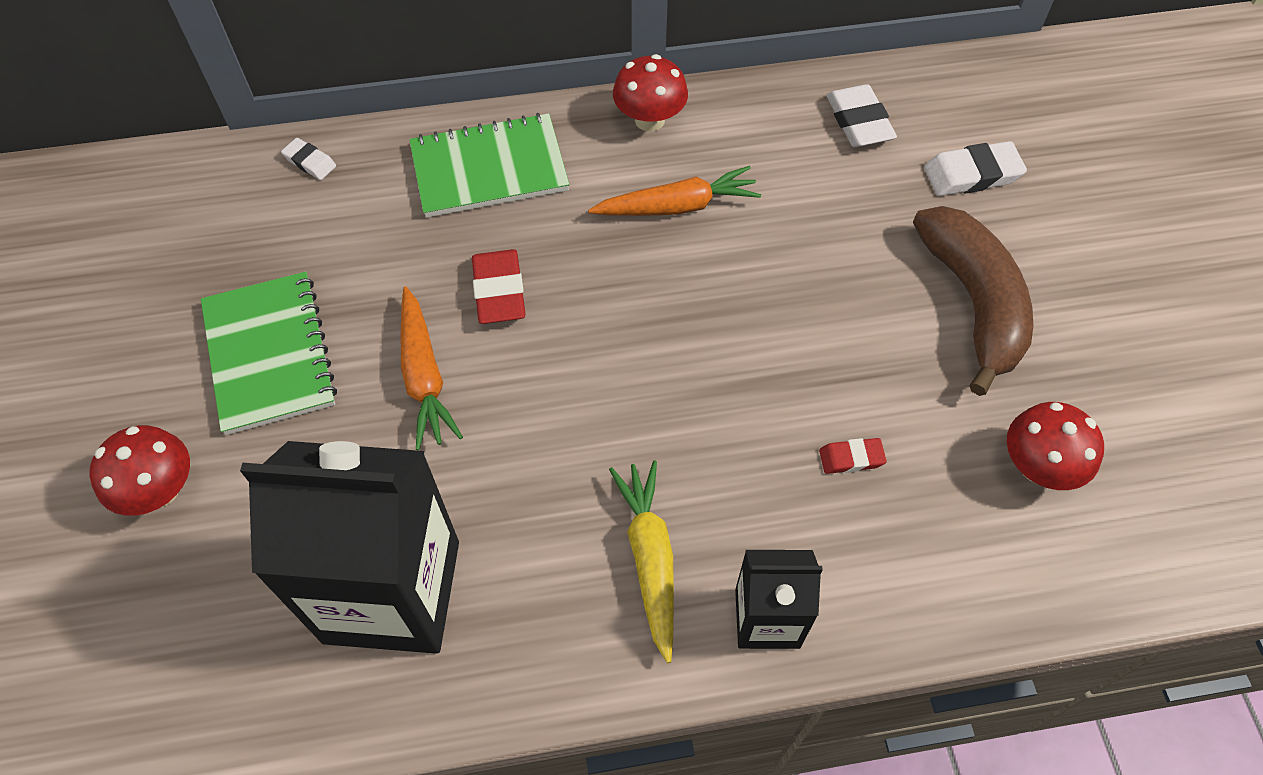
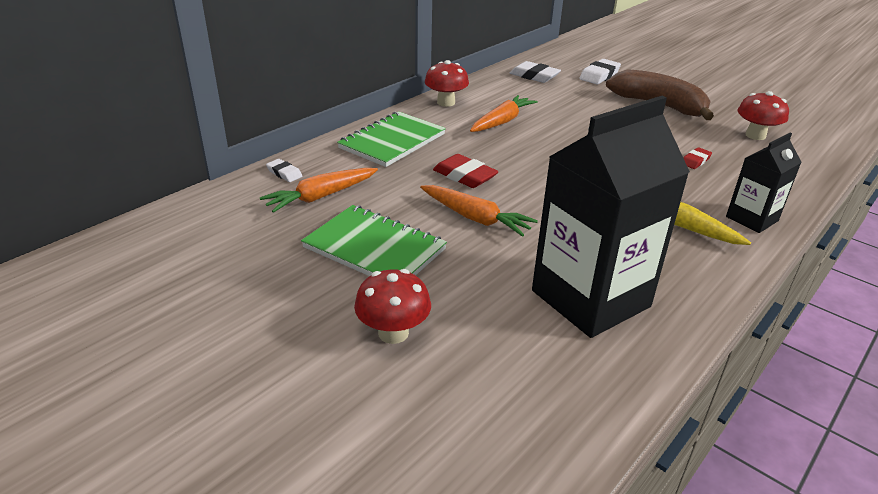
camera: 40 degrees left, 25 degrees down
white eraser [281,138,336,180] -> white eraser turned 45 degrees clockwise [266,159,302,182]
none -> orange carrot [260,168,378,213]

